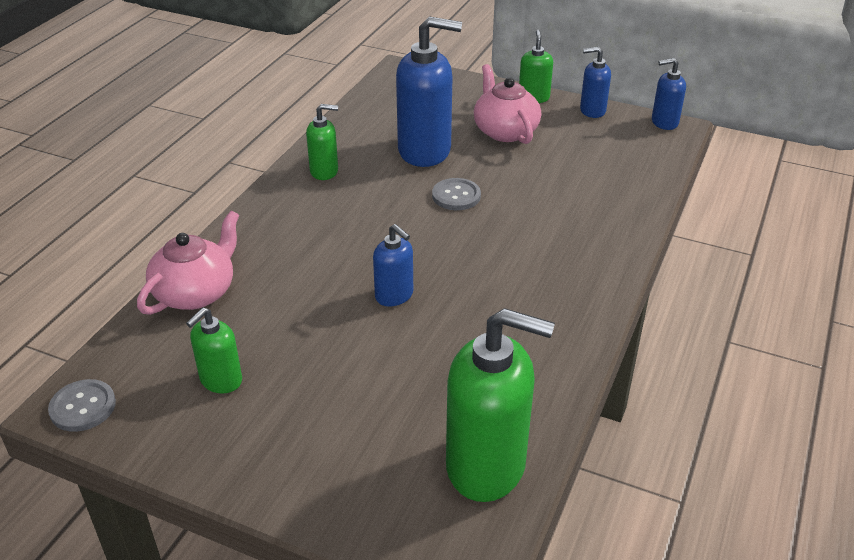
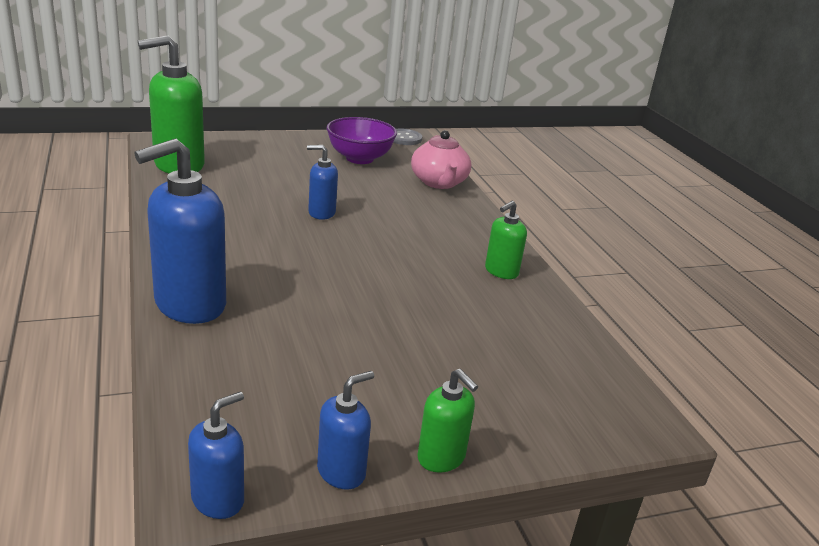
camera: 135 degrees right, 10 degrees down
green soap dispenser [186,308,242,394] -> purple bowl [327,117,397,164]
blue soap dispenser [396,16,462,167] -> blue soap dispenser moved to [134,139,226,324]
grey button [432,178,481,210] -> none
pink teapot [474,64,541,144] -> none

